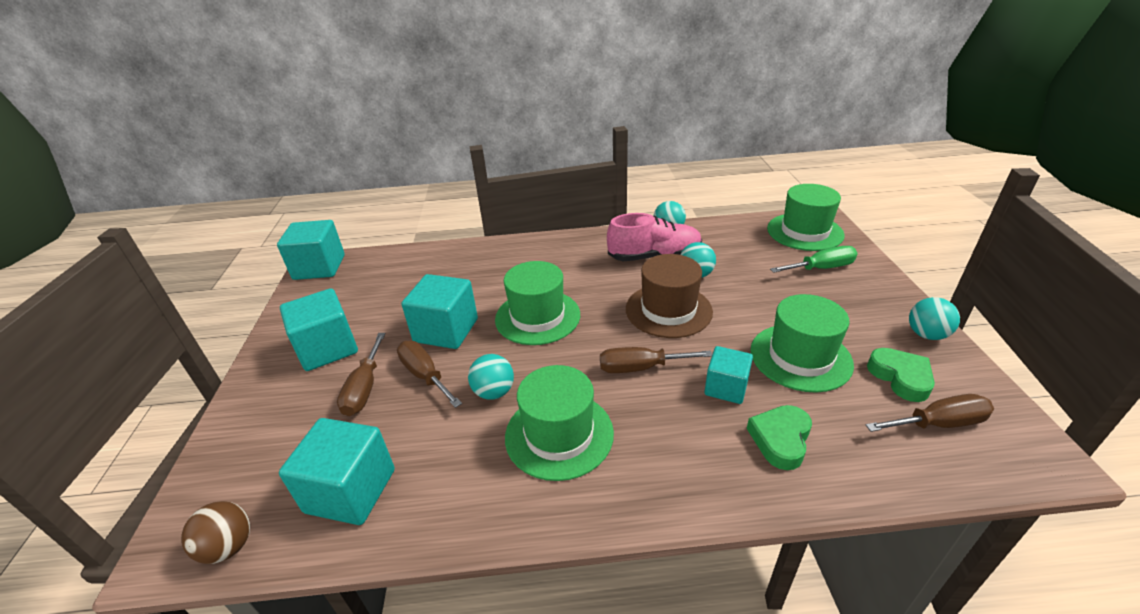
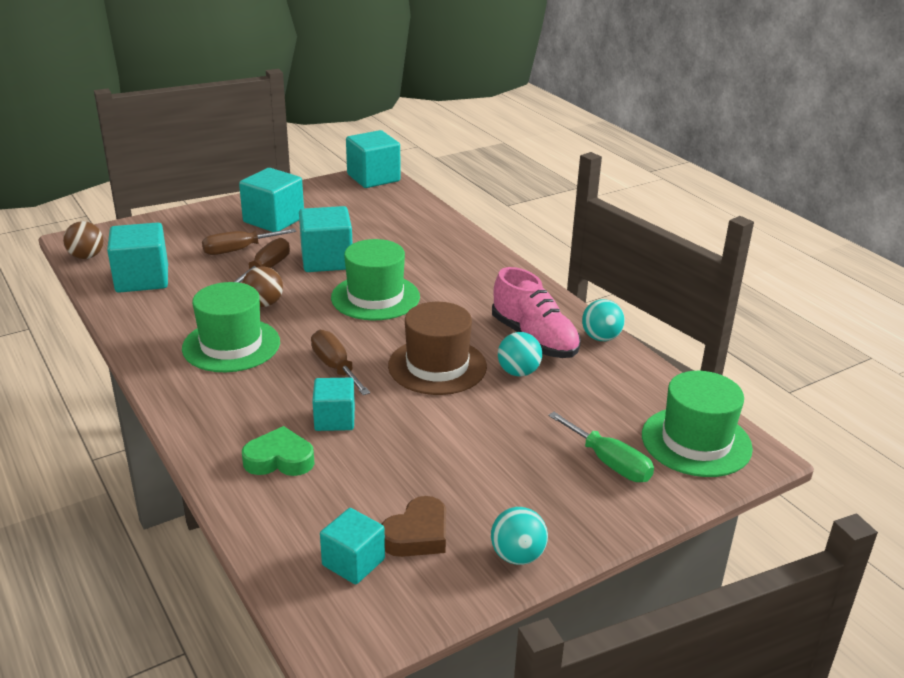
camera: 60 degrees right, 5 degrees down
turquoise ball [468,354,514,400] -> brown ball [242,266,283,307]
green hat [751,294,854,393] -> none
brown screwdriver [866,394,994,432] -> turquoise cube [320,508,385,584]
green heart [867,348,935,402] -> brown heart [382,496,446,557]

